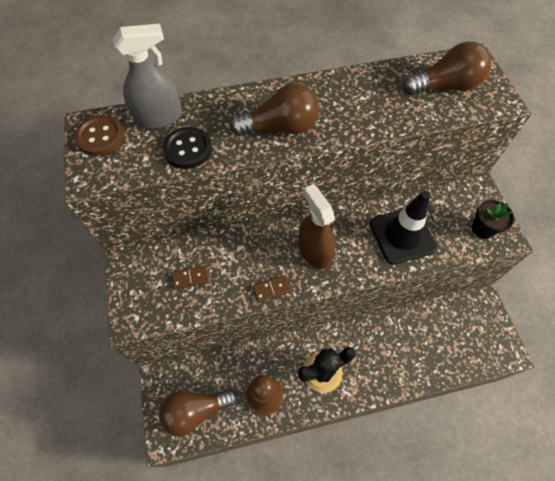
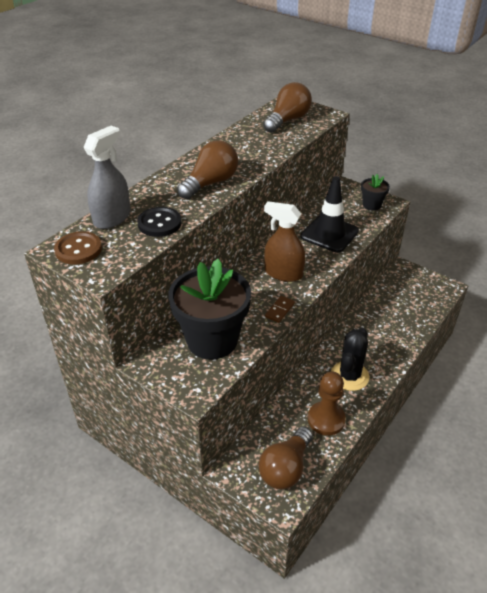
camera: 40 degrees left, 20 degrees down
brown domino [172,266,209,289] -> black flower pot [169,259,251,360]

